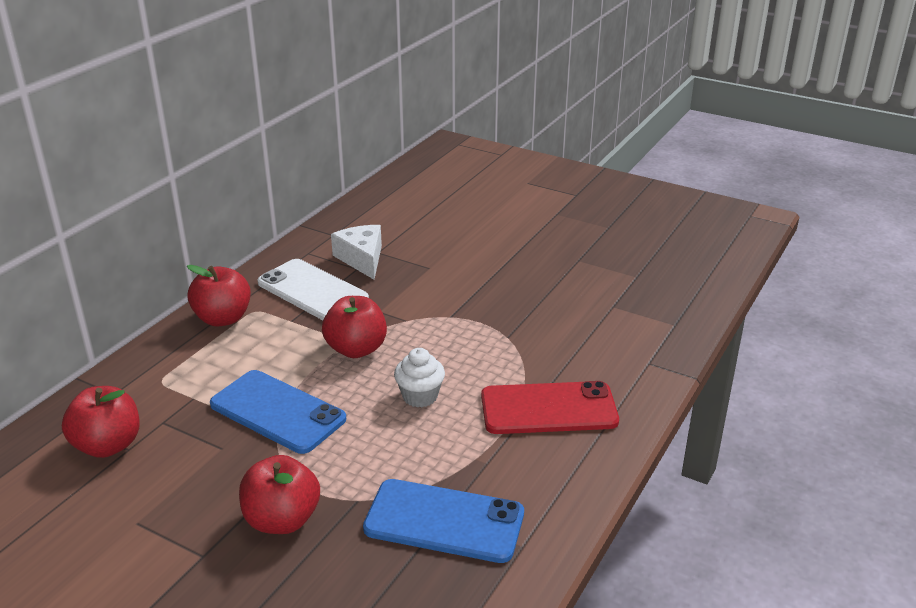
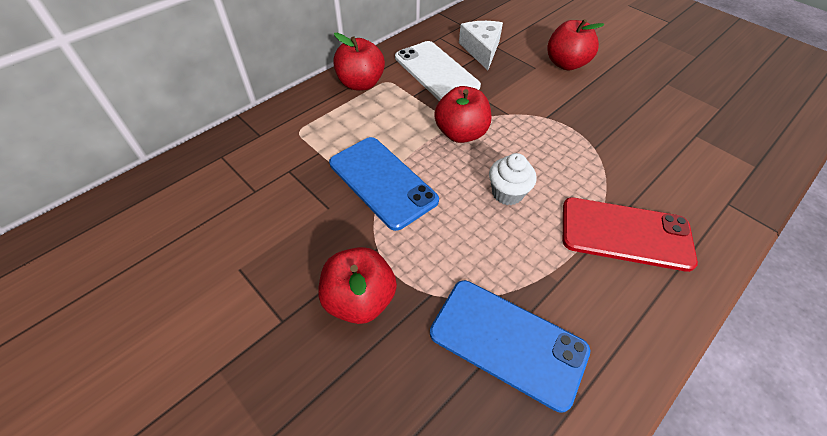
camera: 15 degrees right, 20 degrees up
red apple [62,386,140,458] -> red apple moved to [547,19,604,70]

